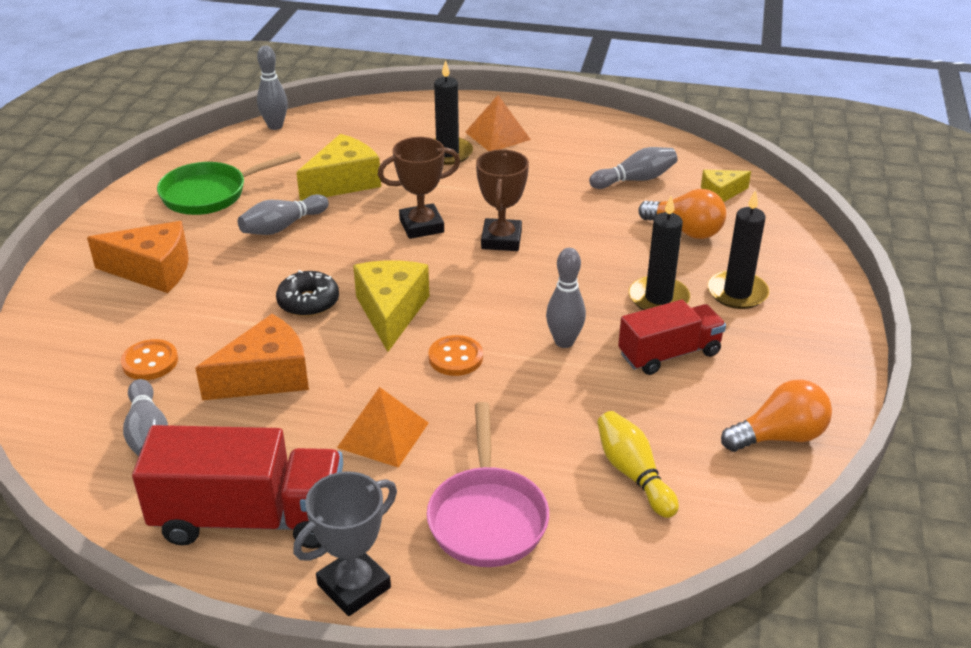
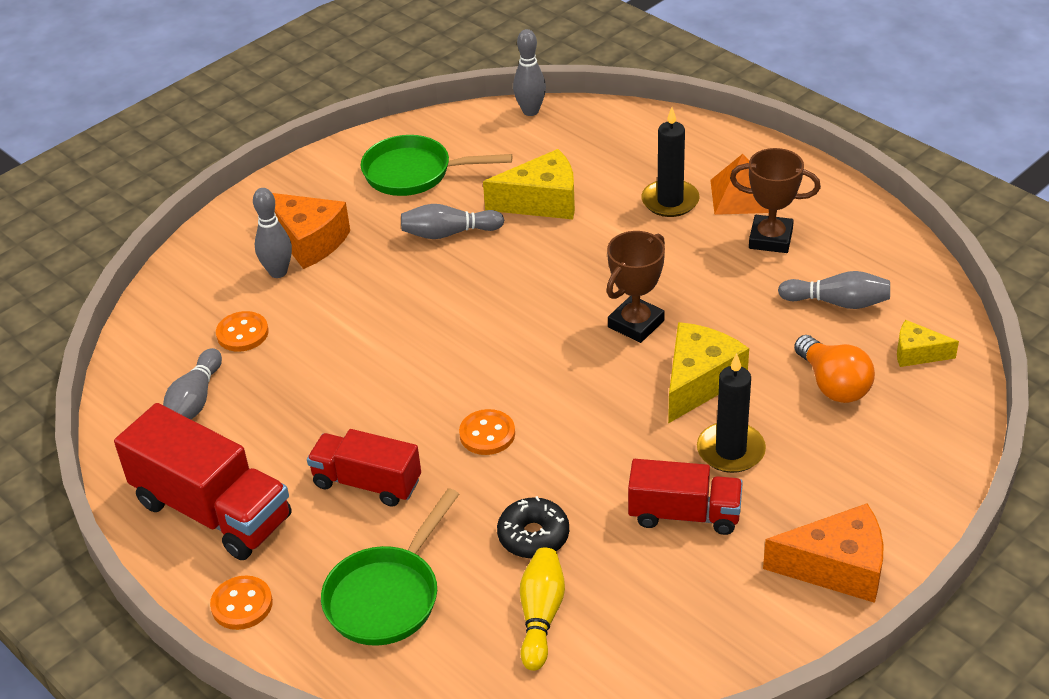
camera: 35 degrees right, 5 degrees up
orange cheese [195,314,309,400] -> orange cheese moved to [763,504,884,603]
black donut [276,270,339,317] -> black donut moved to [497,496,569,559]
grey trophy [293,471,397,616] -> orange button [210,576,273,630]
orange pyramid [337,387,428,468] -> red truck [307,429,421,507]
yellow cheese [353,260,429,352] -> yellow cheese moved to [668,322,749,423]
brown trophy [378,137,460,239] -> brown trophy moved to [730,148,821,253]
pink pan [427,402,549,567] -> green pan [321,488,459,646]
grey bowling pin [546,248,586,348] -> grey bowling pin moved to [253,188,292,278]
black candle [708,190,769,309] -> none
orange light bulb [721,379,832,452] -> none

